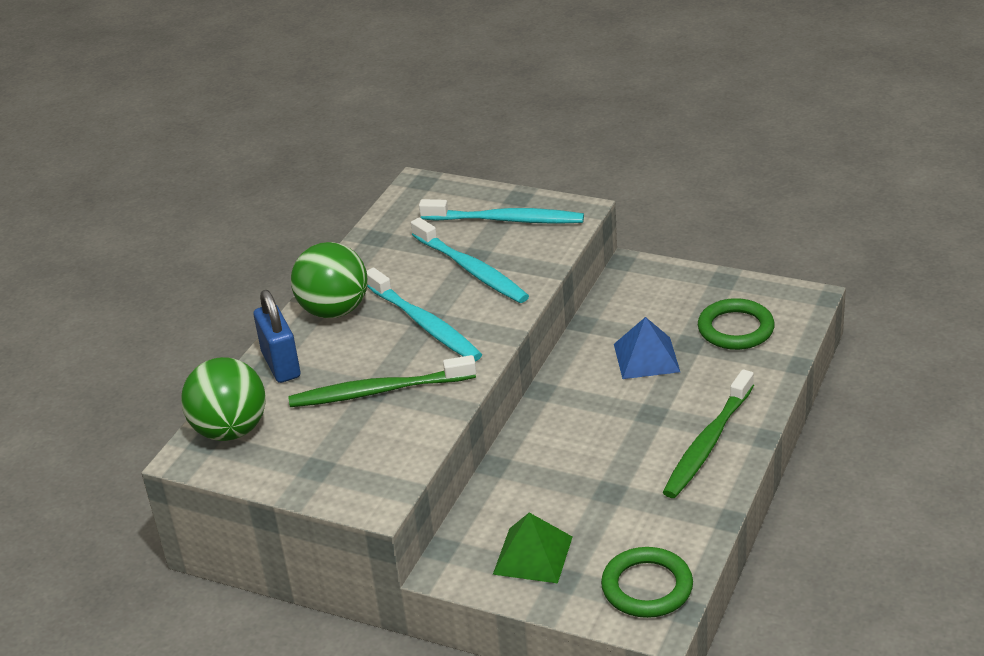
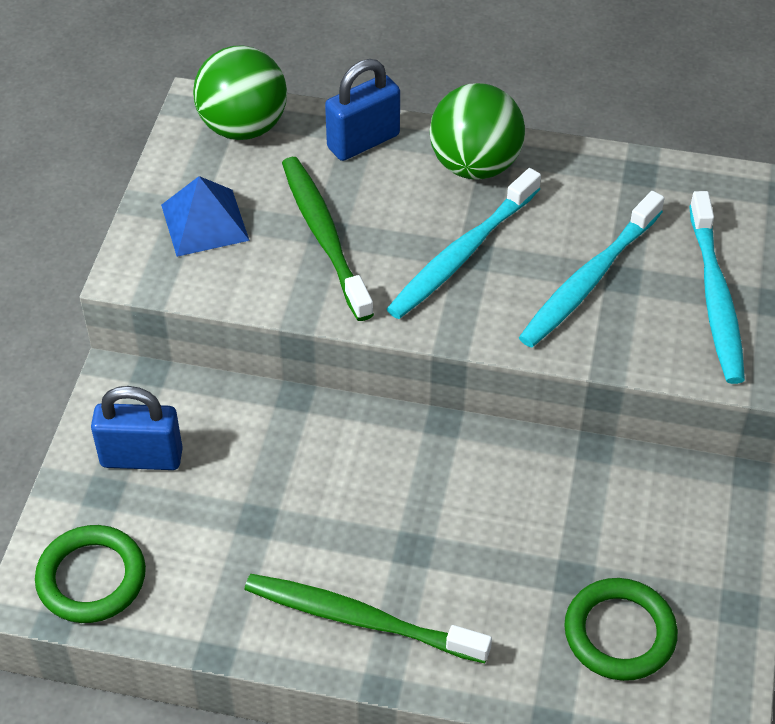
camera: 75 degrees right, 15 degrees up
green pyramid [493,513,572,583] -> blue padlock [91,386,183,470]
blue pyramid [614,317,680,379] -> blue pyramid moved to [161,176,250,257]

